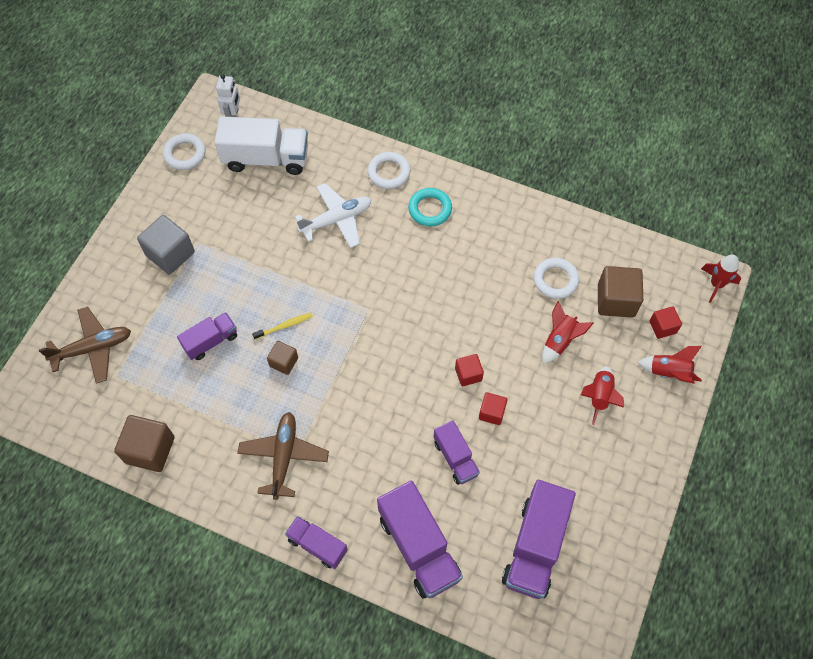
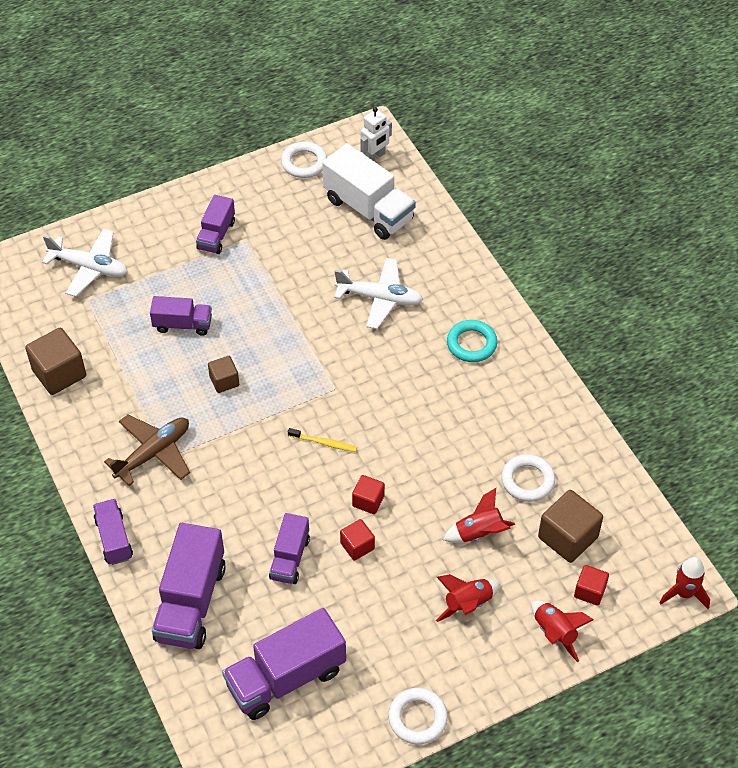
camera: 40 degrees right, 10 degrees down
brown plane [39,307,131,384] -> white plane [42,229,128,297]
grey cube [137,215,195,275] -> purple truck [196,195,235,254]
yellow toothbrush [252,313,313,340] -> yellow toothbrush moved to [288,428,357,452]
white ring [368,152,410,189] -> white ring moved to [388,688,448,745]

